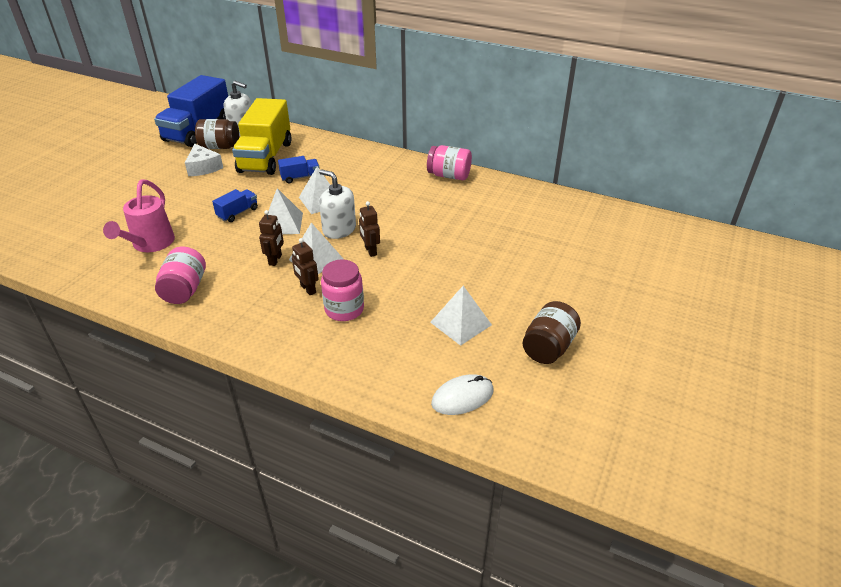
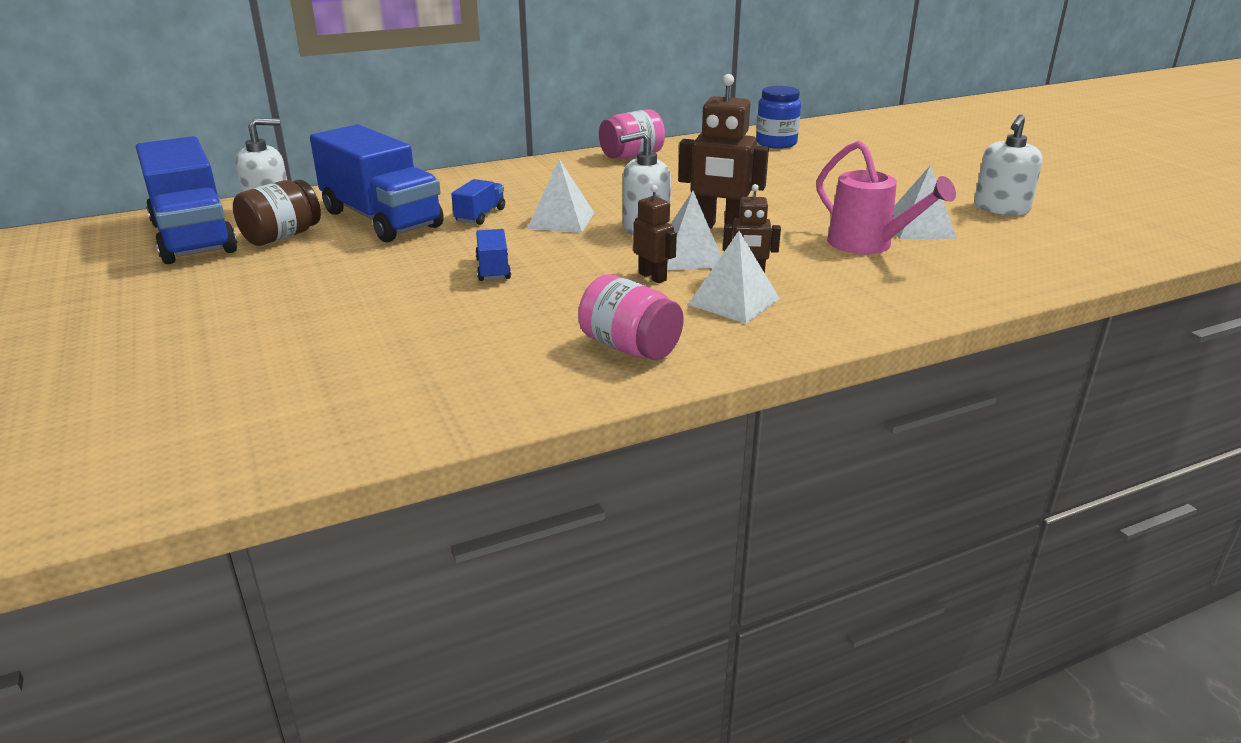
camera: 50 degrees left, 10 degrees down
pink watering can [103,179,175,252] -> pink watering can moved to [816,141,956,254]
white cheese [185,144,223,176] -> none
yellow truck [232,98,292,175] -> blue truck [310,124,444,242]
white pyramid [268,188,303,234] -> white pyramid moved to [688,231,780,323]
pink jar [321,259,364,321] -> none
brown robot [359,201,380,257] -> brown robot [678,74,769,229], size x1.75
white mouse [431,374,494,415] -> none
brown jar [523,301,581,364] -> white soap dispenser [974,114,1043,215]
none -> blue jar [756,86,801,149]

